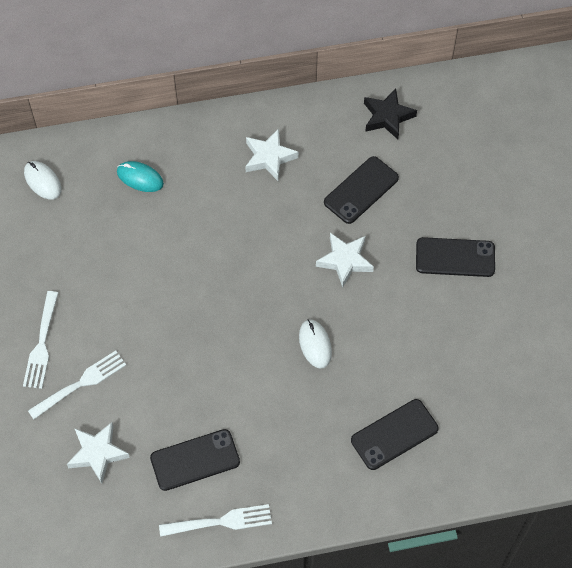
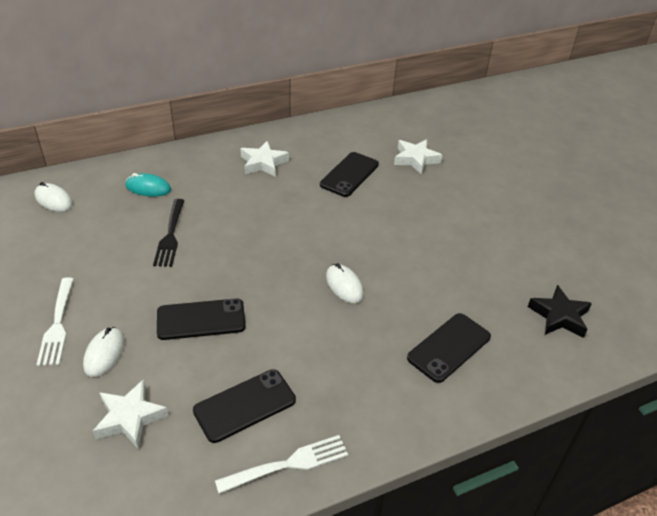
camera: 15 degrees left, 20 degrees down
white fork [28,351,126,419] -> white mouse [83,327,124,377]
white star [316,233,374,288] -> white star moved to [394,139,443,174]
black star [364,88,417,139] -> black star moved to [528,285,592,338]
black phone [416,237,495,277] -> black phone moved to [157,298,246,340]
none -> black fork [153,199,185,267]

